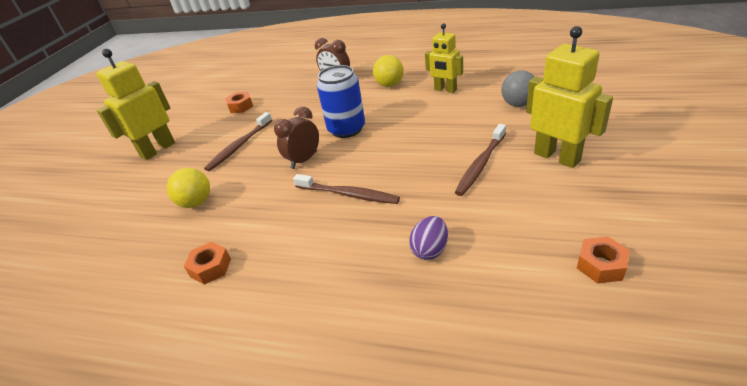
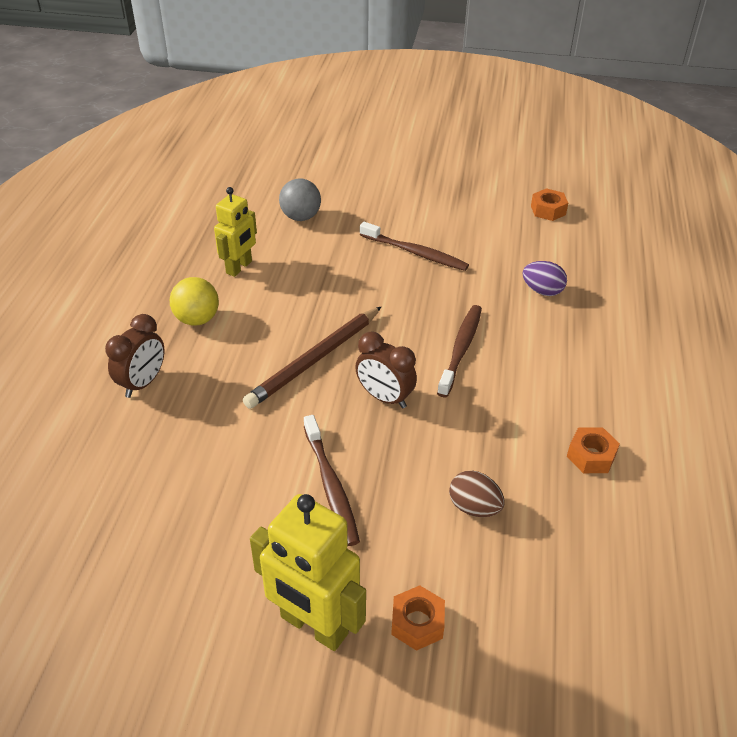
camera: 100 degrees left, 5 degrees up
yellow ball [167,168,210,208] -> brown egg [449,471,505,517]
brown toothbrush [204,112,272,171] -> brown toothbrush turned 45 degrees clockwise [304,415,360,546]
orange nut [225,92,253,113] -> orange nut moved to [391,585,445,651]
blue can [317,65,365,138] -> brown pencil [243,306,382,409]
yellow robot [526,26,613,168] -> none

